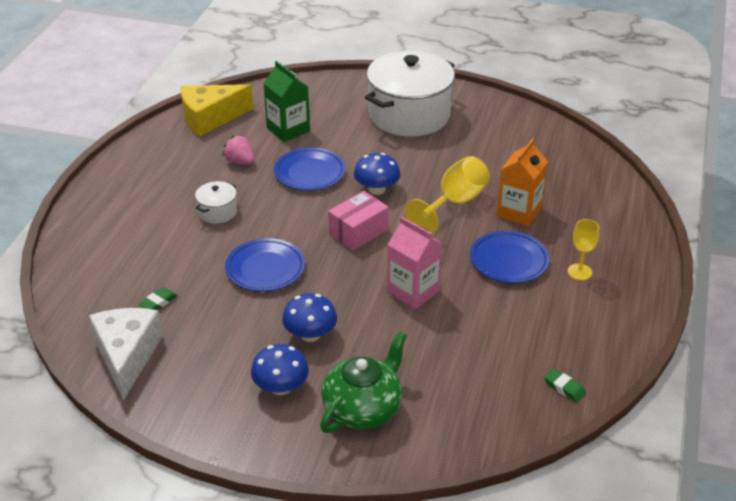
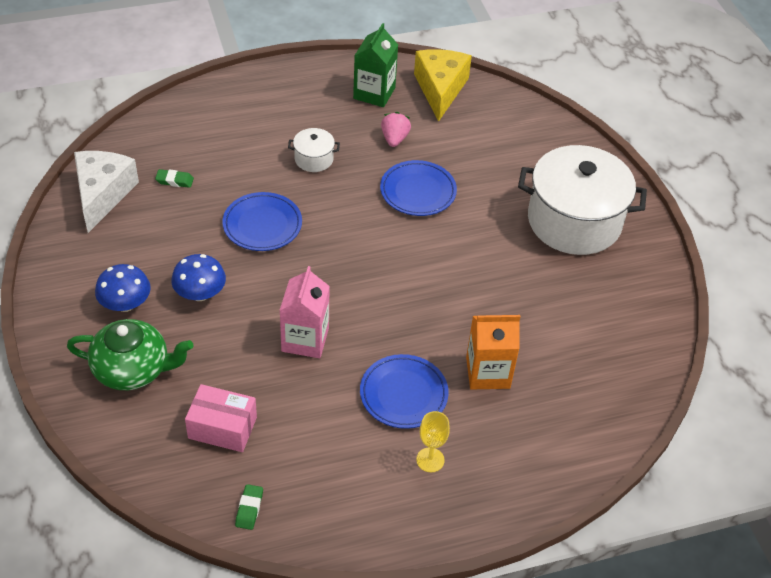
camera: 55 degrees right, 10 degrees up
white cheese [89,308,163,400] -> white cheese turned 45 degrees counterclockwise [74,151,139,233]
yellow cheese [181,84,253,137] -> yellow cheese turned 60 degrees clockwise [414,49,472,122]
green carton [263,61,310,142] -> green carton moved to [353,23,398,107]
pink box [328,191,389,251] -> pink box moved to [185,384,257,452]
blue mushroom [354,153,401,195] -> none
yellow goblet [405,156,490,234] -> none

